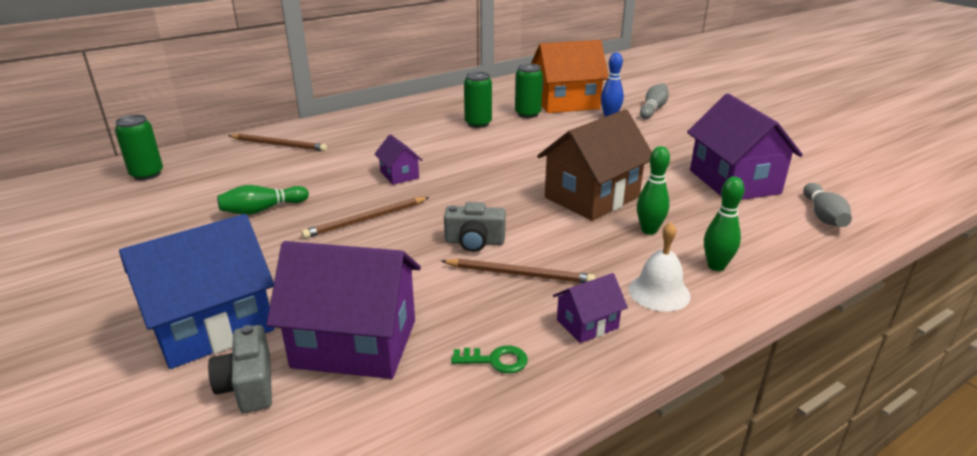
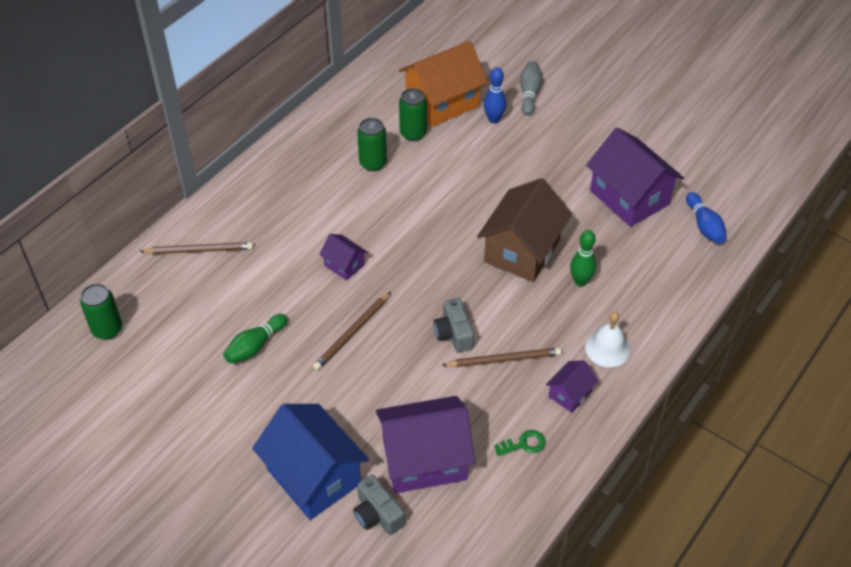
camera: 20 degrees left, 20 degrees up
blue house [119,214,274,369] -> blue house turned 75 degrees counterclockwise [252,404,369,520]
grey camera [444,202,506,252] -> grey camera turned 90 degrees clockwise [434,298,474,353]
green bowling pin [704,177,744,271] -> none
grey bowling pin [803,183,852,227] -> blue bowling pin [686,192,727,244]

